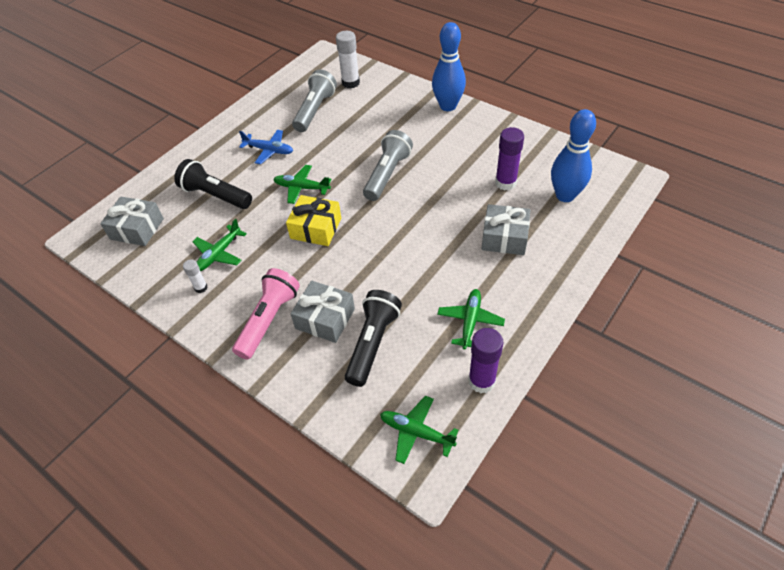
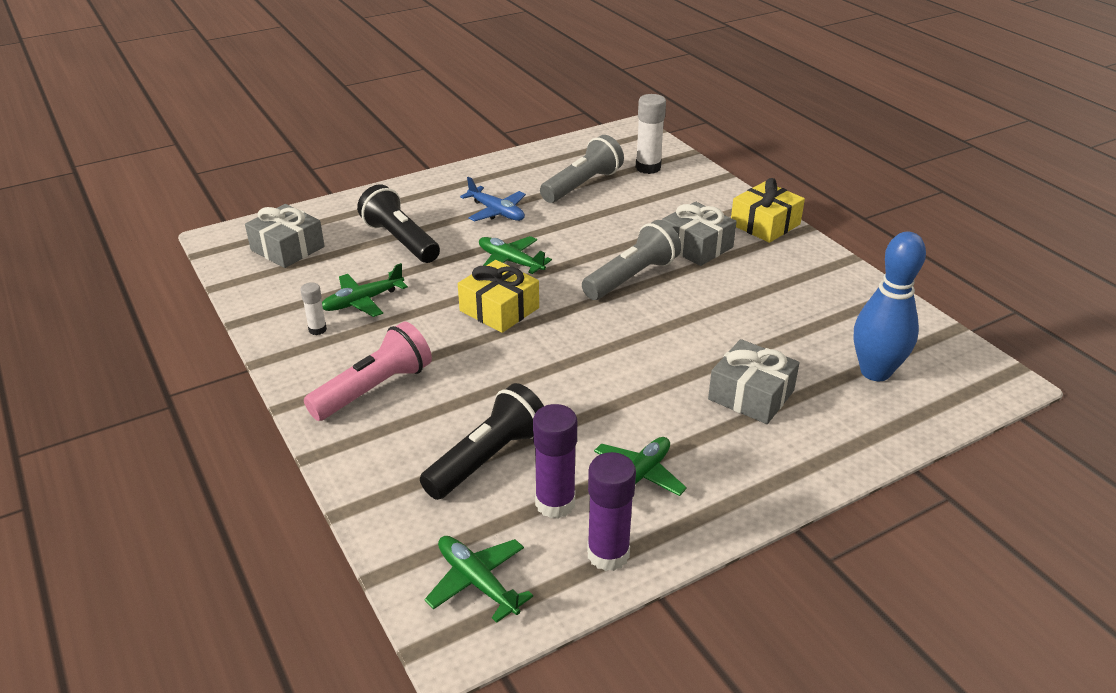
camera: 20 degrees right, 15 degrees down
grey gift [291,281,355,343] -> grey gift moved to [662,202,737,266]
blue bowling pin [432,22,466,111] -> yellow gift [731,178,805,243]
purple glue stick [495,127,524,191] -> purple glue stick moved to [533,404,577,518]

